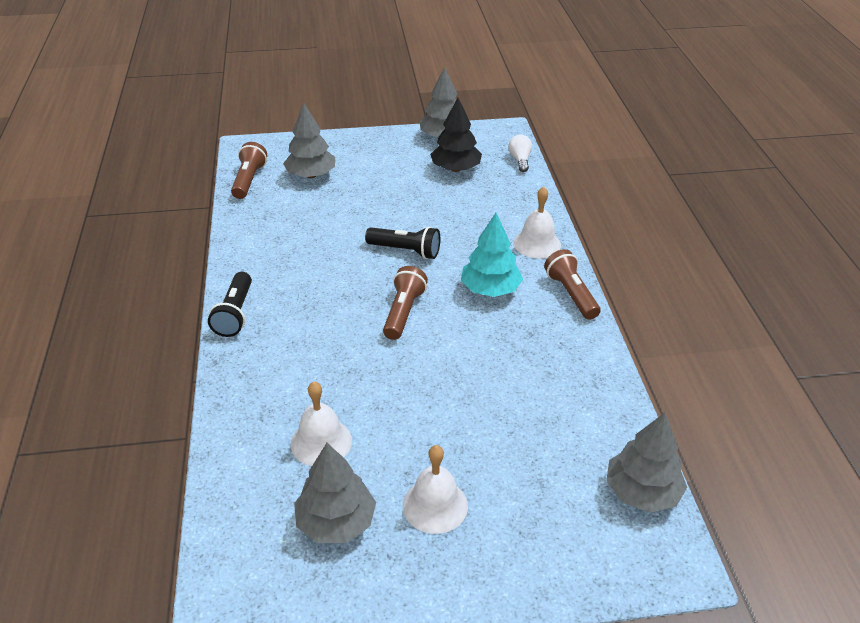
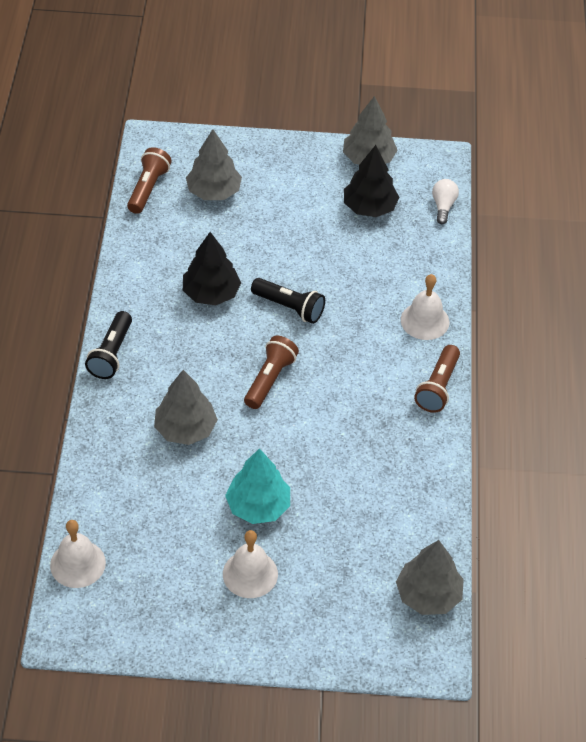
camera: 10 degrees right, 10 degrees up
white bell [291,382,352,466] -> white bell moved to [50,520,106,588]
grey tree [294,443,376,543] -> grey tree moved to [154,370,218,445]
turquoise tree [461,213,523,297] -> turquoise tree moved to [225,448,290,524]
brown flashlight [544,249,601,320] -> brown flashlight turned 150 degrees counterclockwise [414,345,460,413]
none -> black tree [183,232,241,305]

